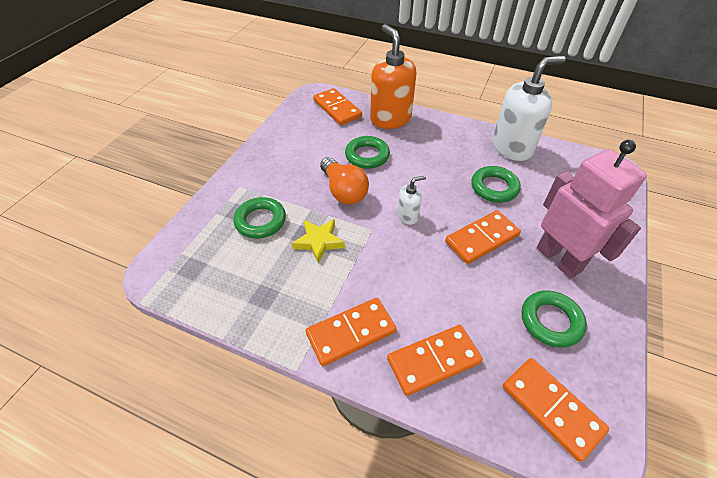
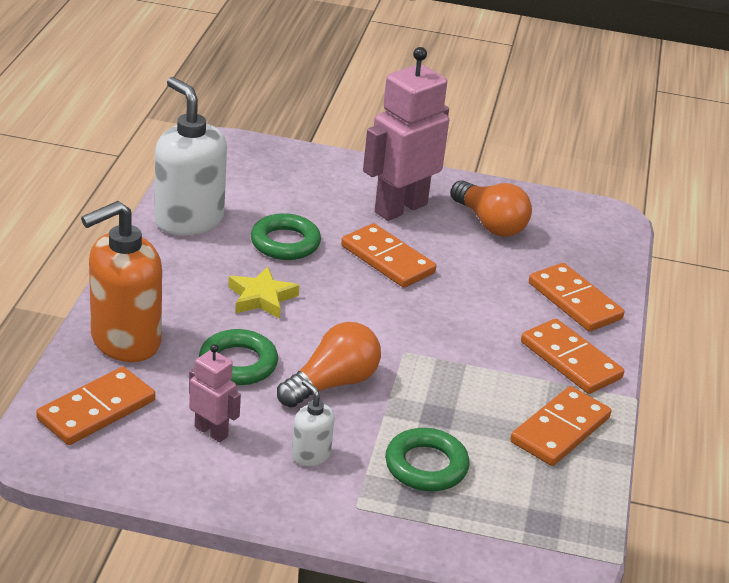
camera: 105 degrees left, 15 degrees down
yellow star [292,219,345,264] -> yellow star moved to [228,266,300,319]
white soap dispenser [397,176,426,225] -> white soap dispenser moved to [292,379,335,466]
orange domino [503,358,609,462] -> orange domino moved to [510,386,611,466]
green ring [522,290,587,348] -> orange light bulb [451,180,532,237]
none -> pink robot [189,344,241,442]

